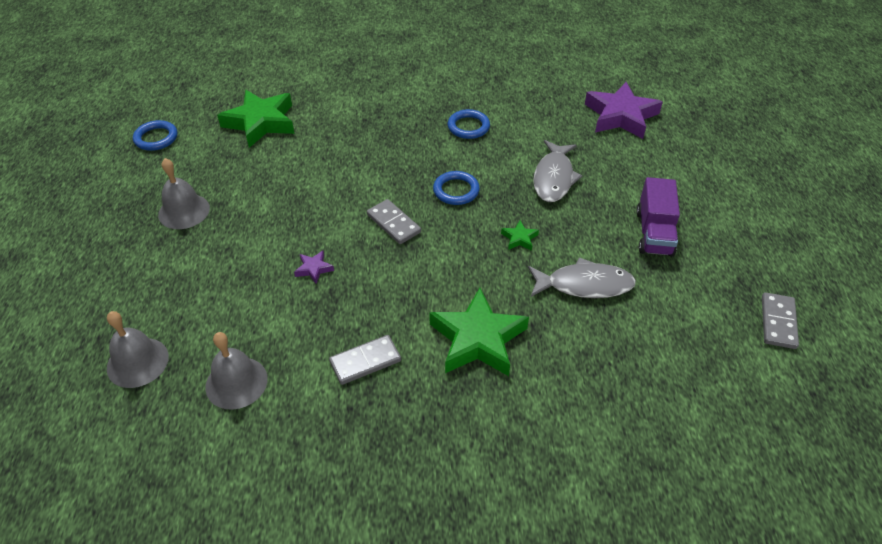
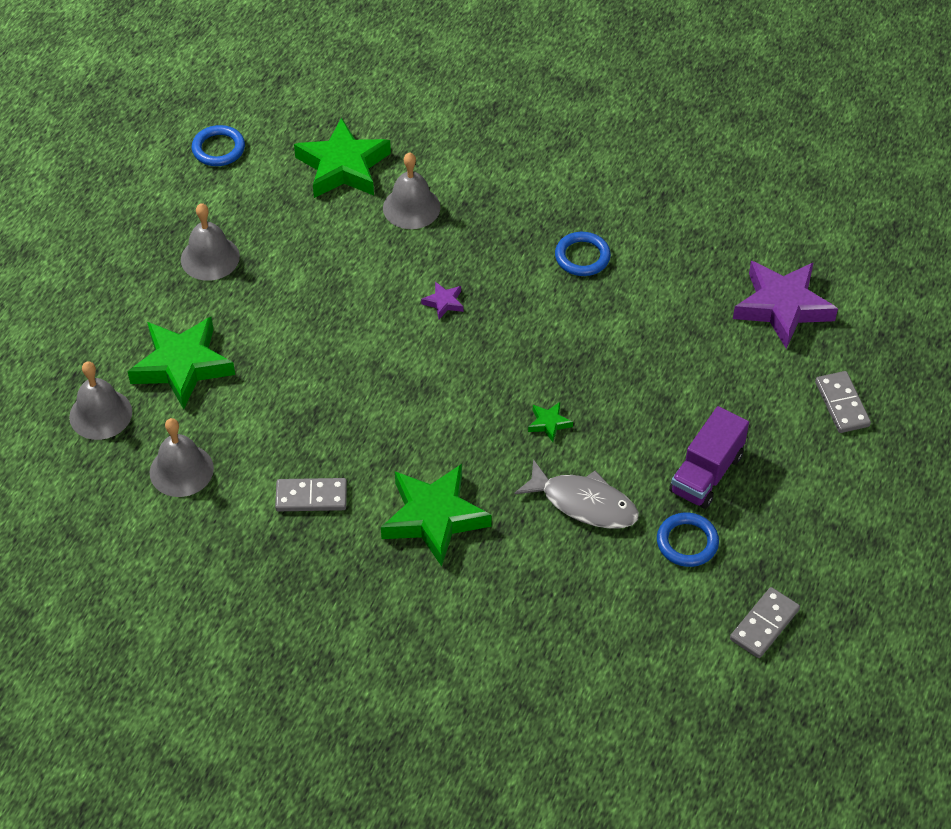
camera: 25 degrees right, 5 degrees up
purple star [294,251,334,284] -> purple star moved to [421,282,463,319]
grey domino [367,199,421,244] -> grey domino moved to [815,371,871,433]
blue ring [433,171,480,205] -> blue ring moved to [657,513,719,567]
grey fish [533,140,582,202] -> none
none -> green star [127,317,235,409]
none -> grey bell [383,152,441,229]

